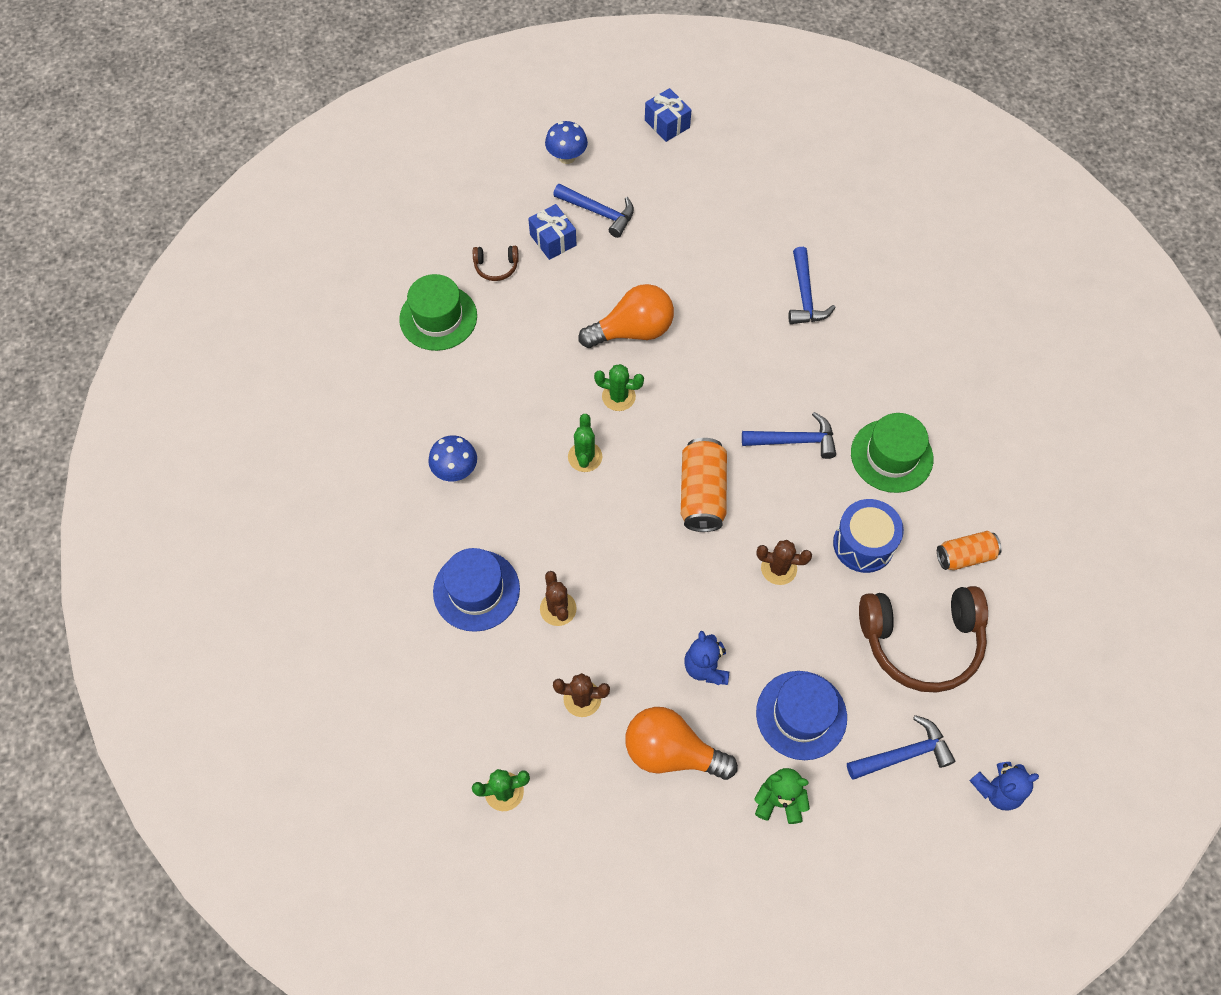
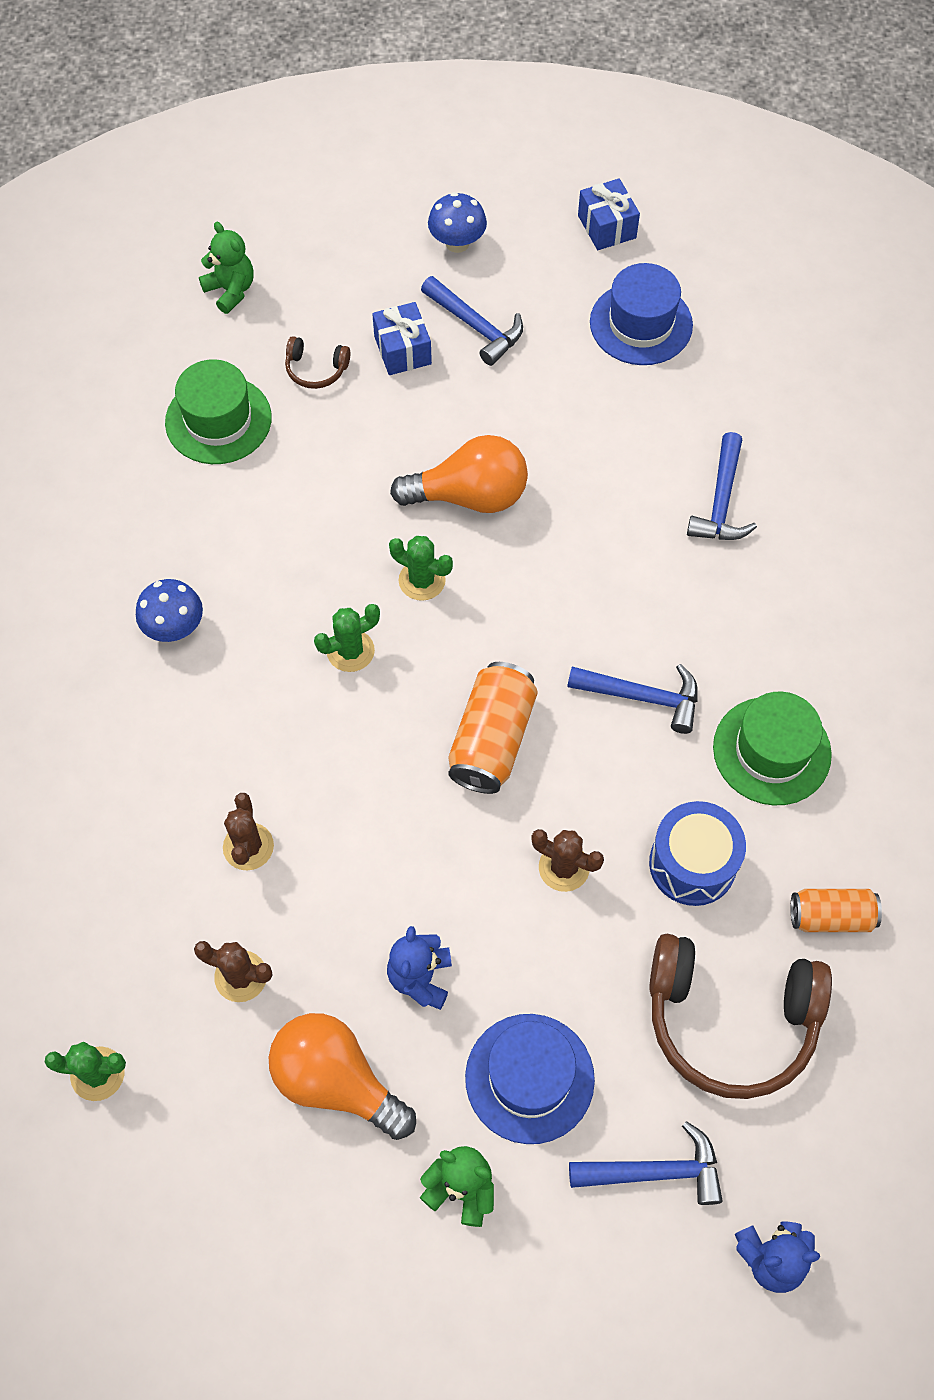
camera: 15 degrees right, 0 degrees up
blue hat [433,548,520,632] -> blue hat moved to [590,263,693,365]
green cactus [568,414,602,472] -> green cactus turned 45 degrees clockwise [314,604,380,672]
none -> green teddy bear [199,222,254,314]

